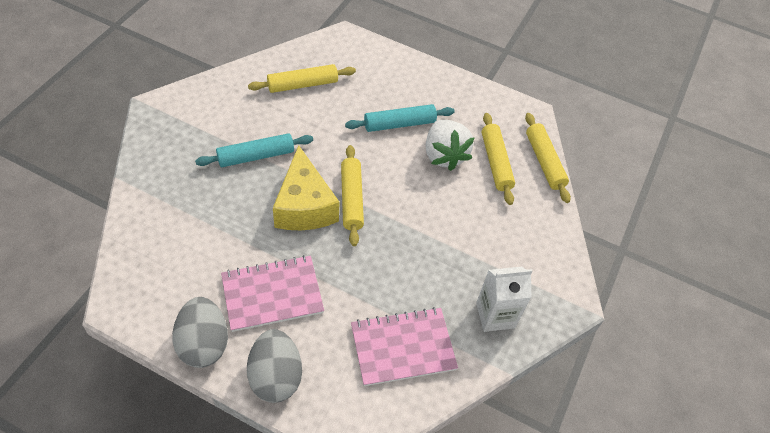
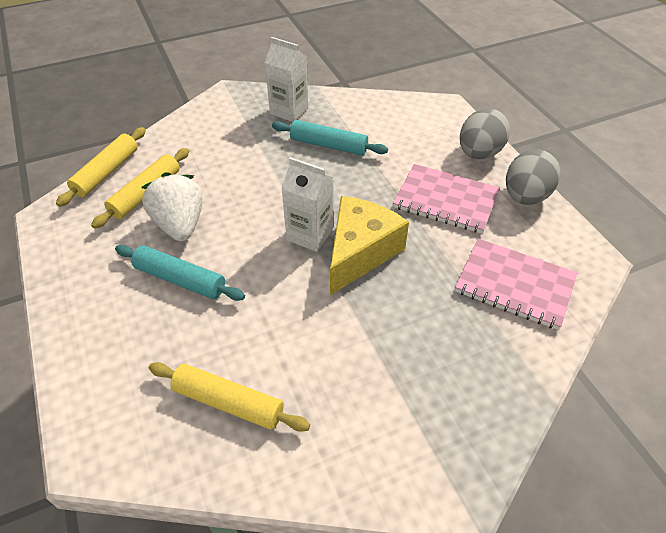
camera: 135 degrees left, 5 degrees down
turquoise rolling pin [195,133,313,167] -> turquoise rolling pin moved to [272,120,388,156]
yellow rolling pin [341,145,364,246] -> white carton [281,157,334,252]
pink notebook [351,307,458,386] -> pink notebook moved to [455,238,577,330]
white strawberry [426,120,475,171] -> white strawberry turned 45 degrees counterclockwise [141,172,203,241]

